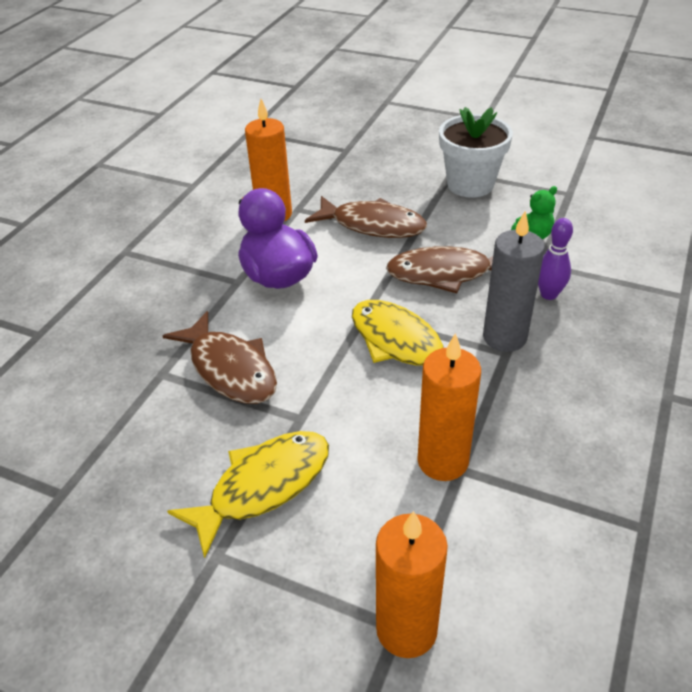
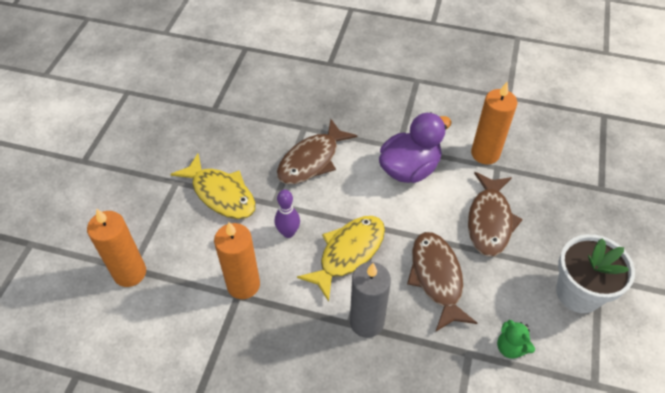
camera: 80 degrees right, 10 degrees up
purple bowling pin [538,218,573,300] -> purple bowling pin moved to [274,190,300,238]

